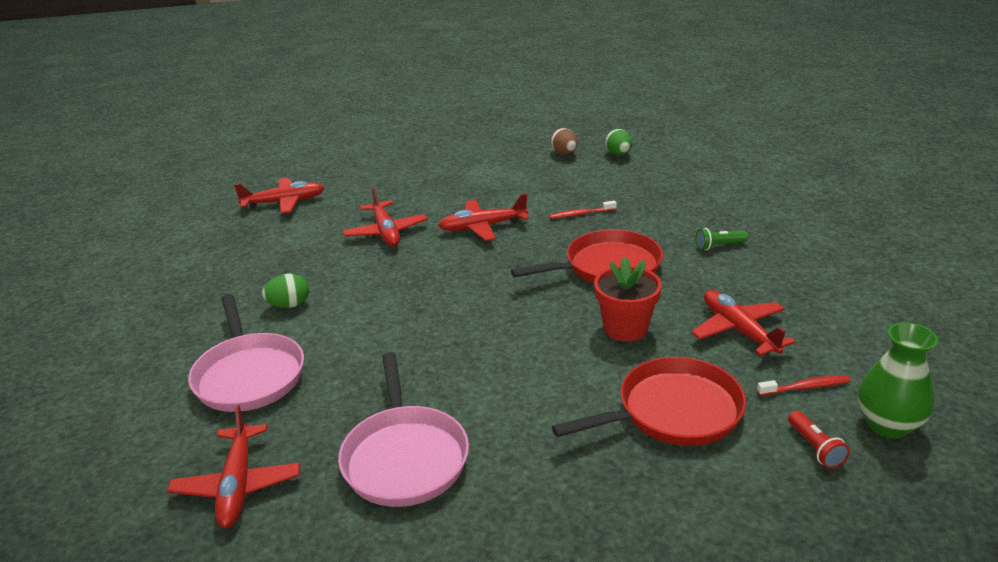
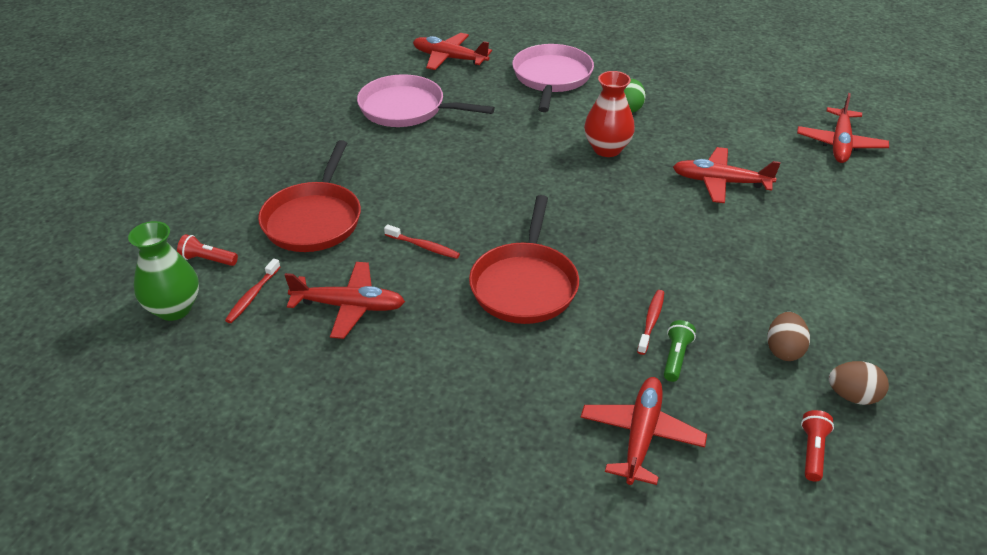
camera: 120 degrees right, 10 degrees up
pink pan [188,294,304,412] -> pink pan turned 90 degrees clockwise [512,44,594,112]
red plane [438,193,529,241] -> red plane moved to [581,377,707,485]
red flower pot [594,257,662,342] -> red toothbrush [384,224,460,259]
green egg [605,129,632,156] -> red flashlight [801,410,834,482]
green flashlight [695,228,748,250] -> green flashlight moved to [664,320,696,382]
none -> red vase [584,71,635,157]
none -> brown egg [767,312,810,361]

